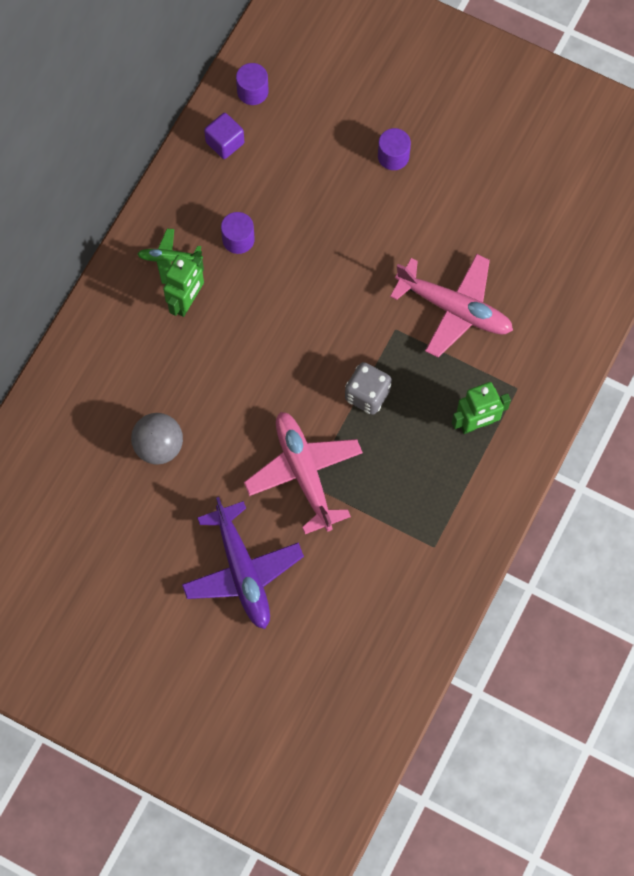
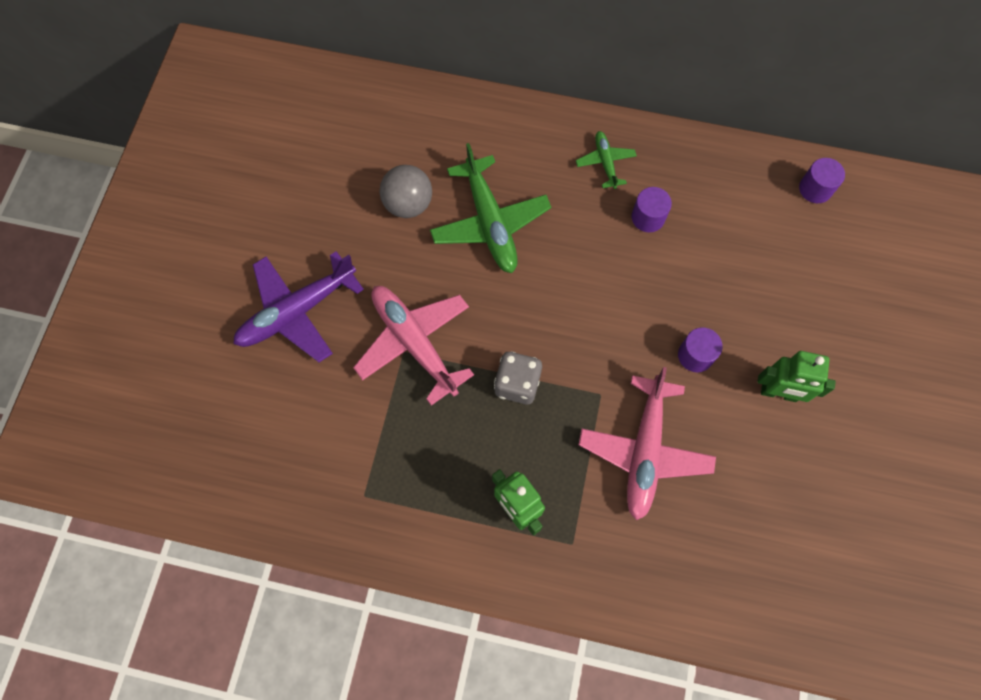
camera: 75 degrees right, 0 degrees up
green robot [163,255,204,317] -> green robot moved to [758,351,836,402]
purple cube [204,113,244,159] -> none
pink plane [244,412,363,534] -> pink plane turned 90 degrees counterclockwise [353,286,474,406]
purple cylinder [378,128,411,170] -> purple cylinder moved to [678,328,723,372]
none -> green plane [430,143,551,273]

